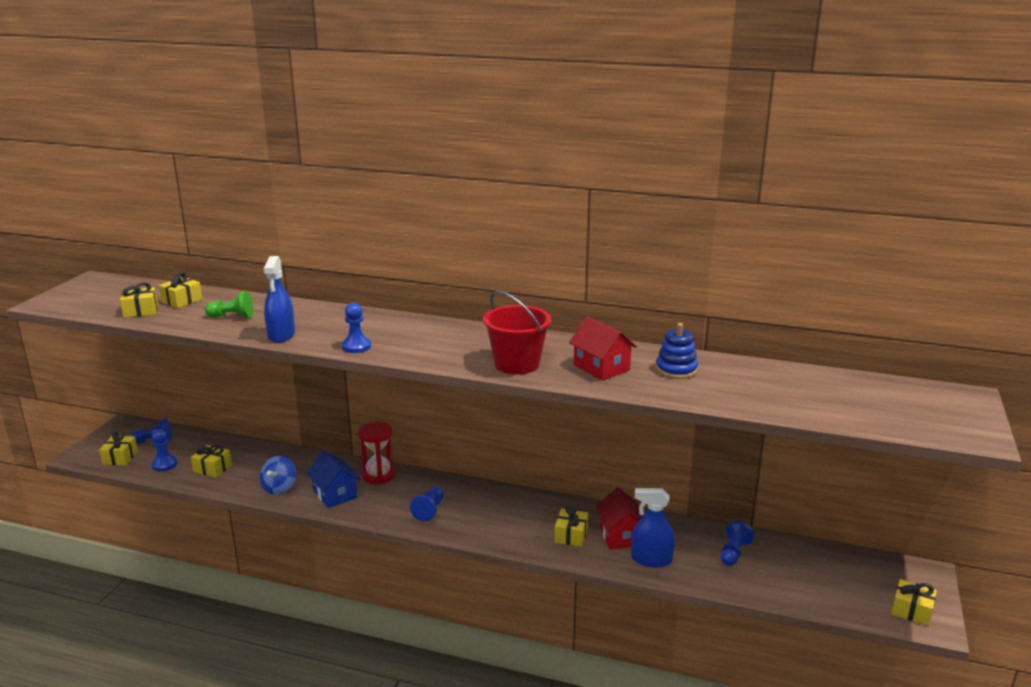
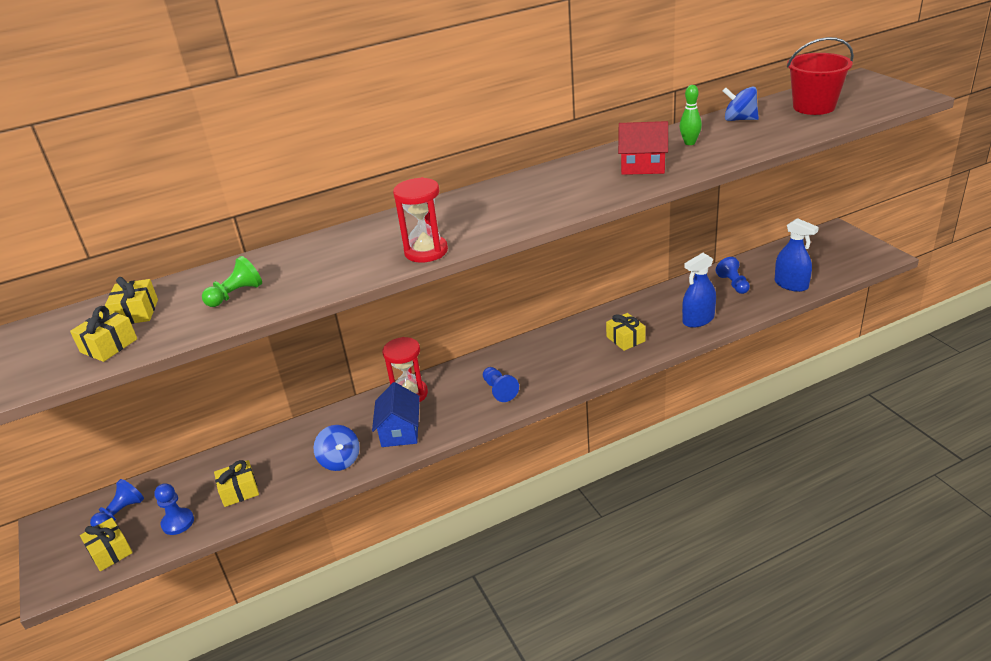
camera: 40 degrees left, 10 degrees up
blue spray bottle [263,256,295,343] -> blue spray bottle moved to [775,218,819,292]
blue house [307,451,361,508] -> blue house turned 75 degrees clockwise [372,382,420,447]
blue pawn [342,303,371,353] -> red hourglass [393,177,448,263]
red bucket [483,290,551,375] -> red bucket moved to [787,37,854,115]
red house [596,487,644,549] -> none
blue stacking toy [656,323,698,379] -> green bowling pin [679,85,702,145]
yellow gift [891,579,937,626] -> none
none -> blue spinning top [723,87,759,121]

